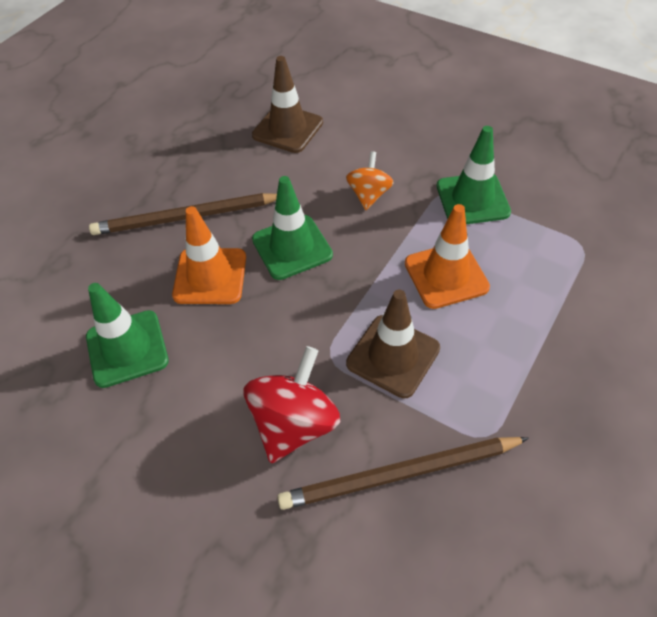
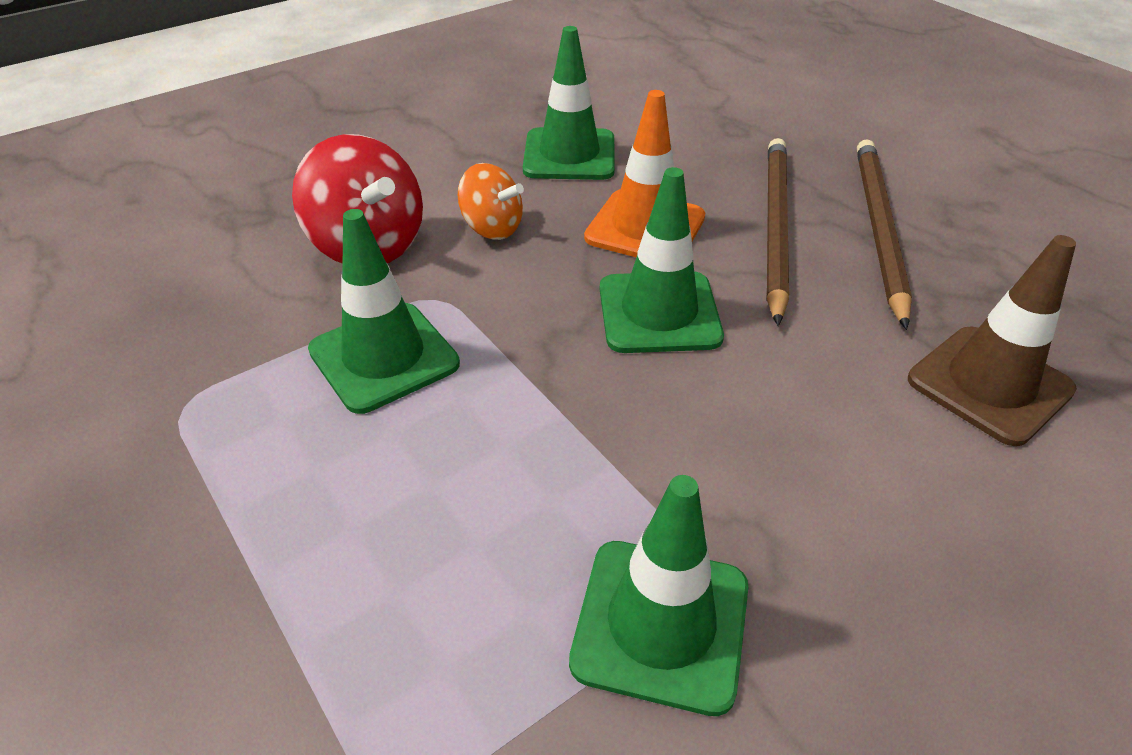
camera: 110 degrees right, 10 degrees down
brown pencil [277,437,529,510] -> brown pencil moved to [857,139,912,330]
orange spinning top [346,151,394,210] -> orange spinning top moved to [458,163,524,240]
brown traffic cone [346,289,440,398] -> green traffic cone [308,209,460,414]
orange traffic cone [405,204,490,309] -> none

